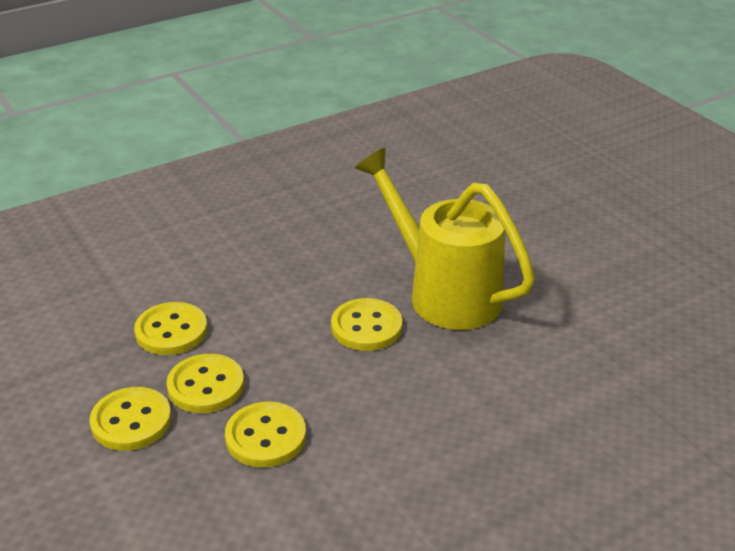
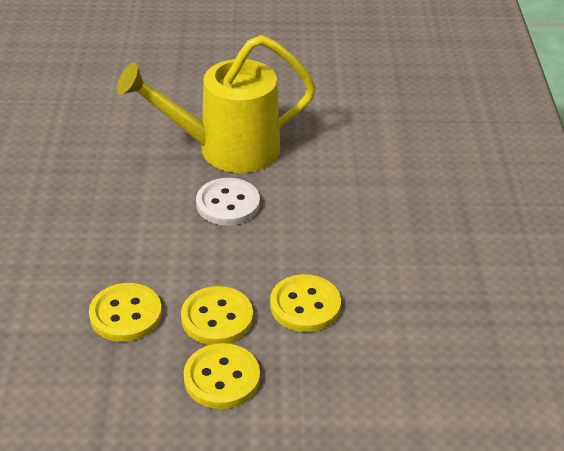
camera: 60 degrees left, 5 degrees up
yellow button [331,298,402,351] -> white button [196,178,260,225]

